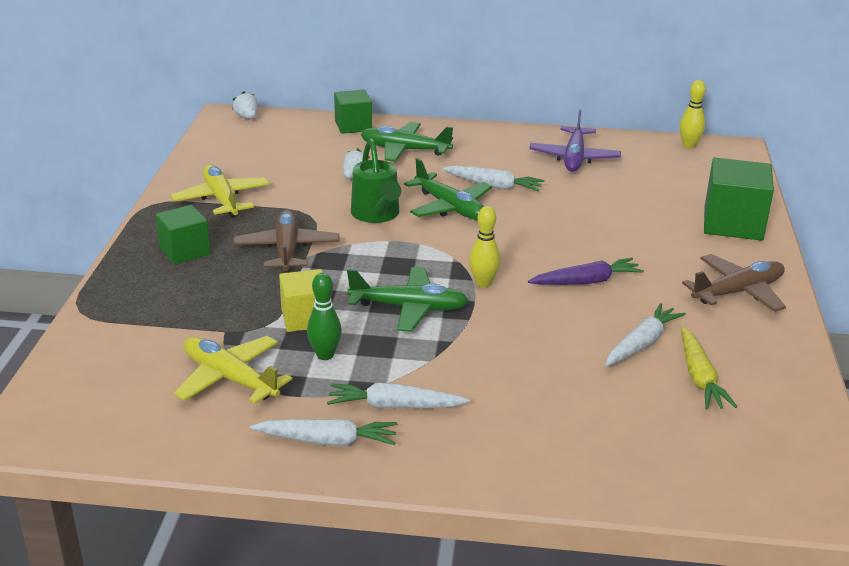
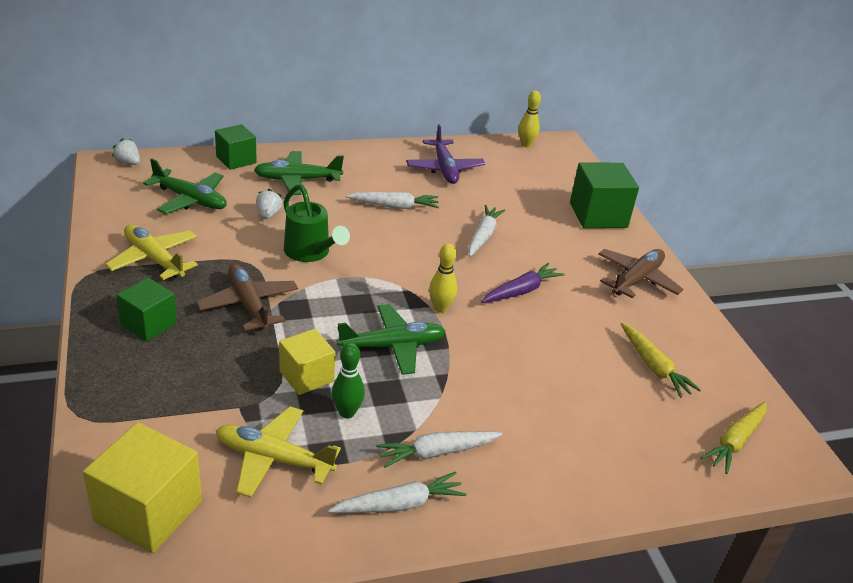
camera: 25 degrees left, 5 degrees up
green plane [404,158,492,220] -> green plane moved to [143,158,227,214]
white carrot [605,303,686,366] -> white carrot moved to [468,205,506,257]
none -> yellow cube [83,422,202,553]
none -> yellow carrot [700,402,767,474]

